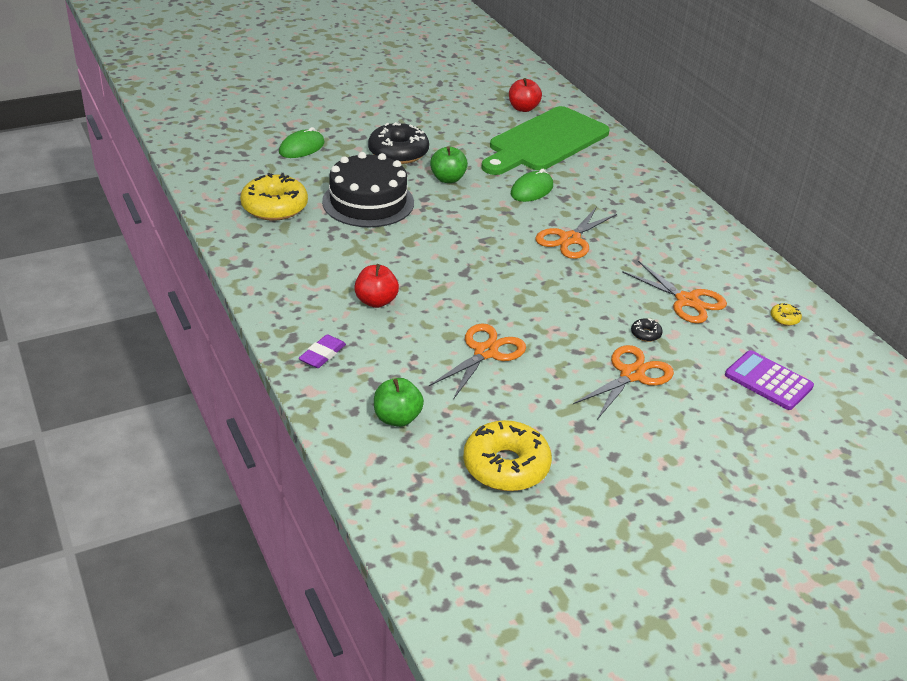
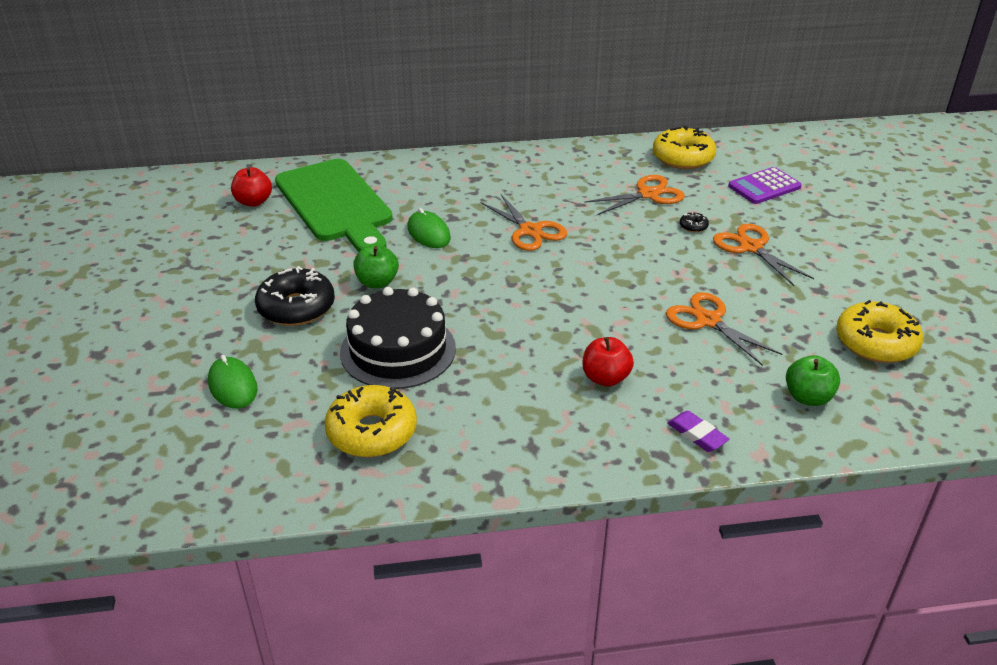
camera: 70 degrees left, 0 degrees up
yellow donut [771,303,802,326] -> yellow donut [653,126,716,169], size x2.42

